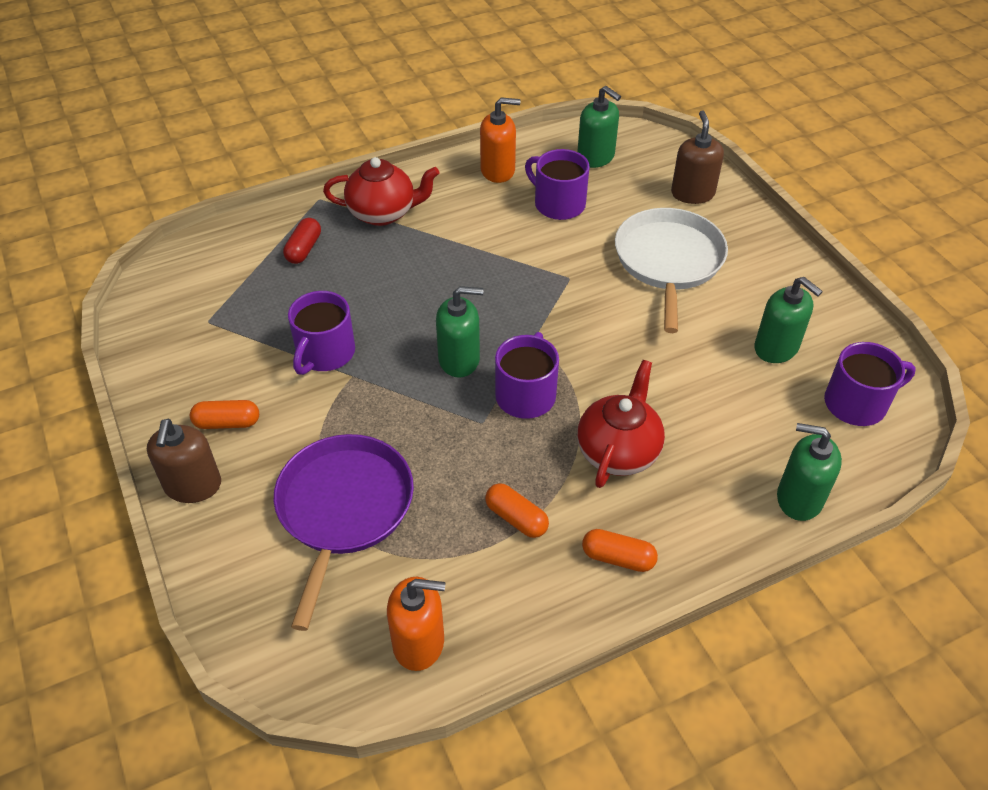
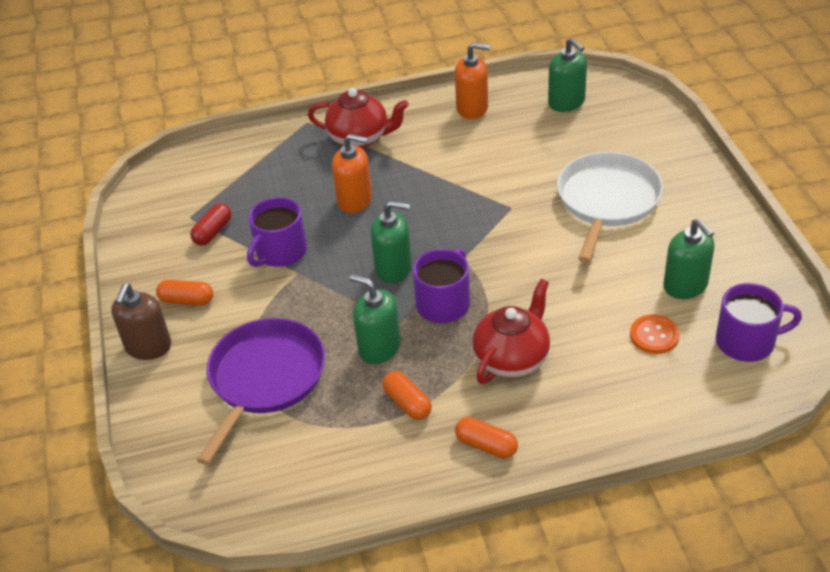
camera: 15 degrees right, 5 degrees down
red capsule [283,218,321,264] -> red capsule moved to [190,203,231,245]
orange soap dispenser [387,577,445,671] -> orange soap dispenser moved to [332,134,372,213]
purple mug [525,149,590,220] -> none
brown soap dispenser [671,110,724,204] -> none
green soap dispenser [777,423,842,521] -> green soap dispenser moved to [349,274,401,364]
none -> orange button [630,314,680,354]

